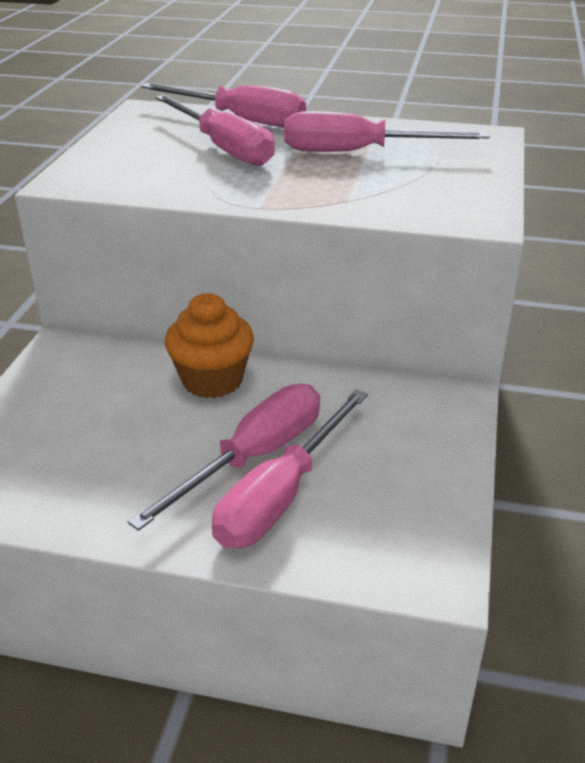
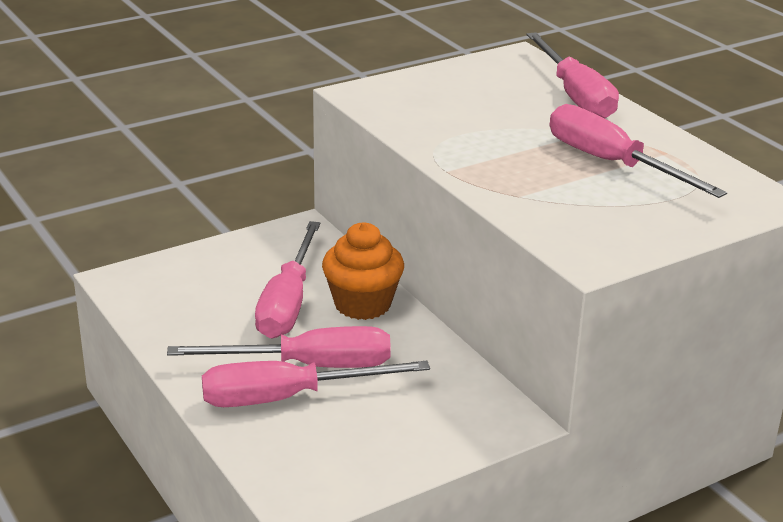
camera: 45 degrees right, 5 degrees down
pink screwdriver [156,95,275,166] -> pink screwdriver moved to [255,221,320,339]

